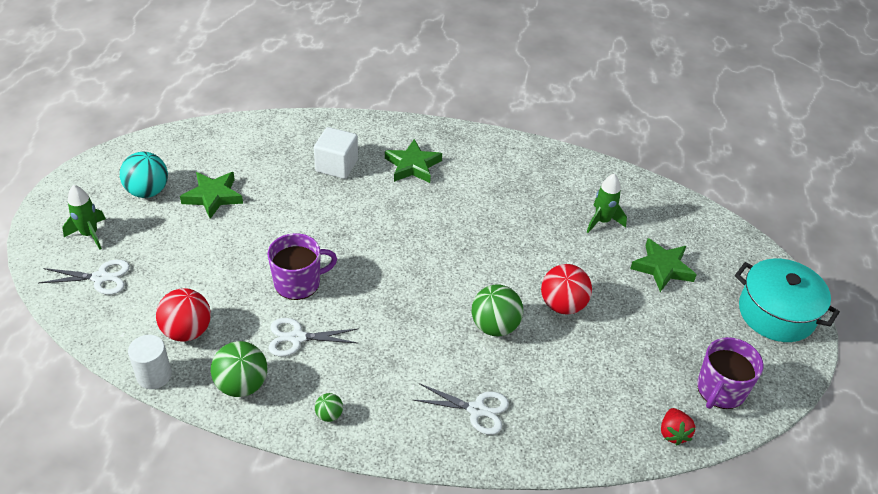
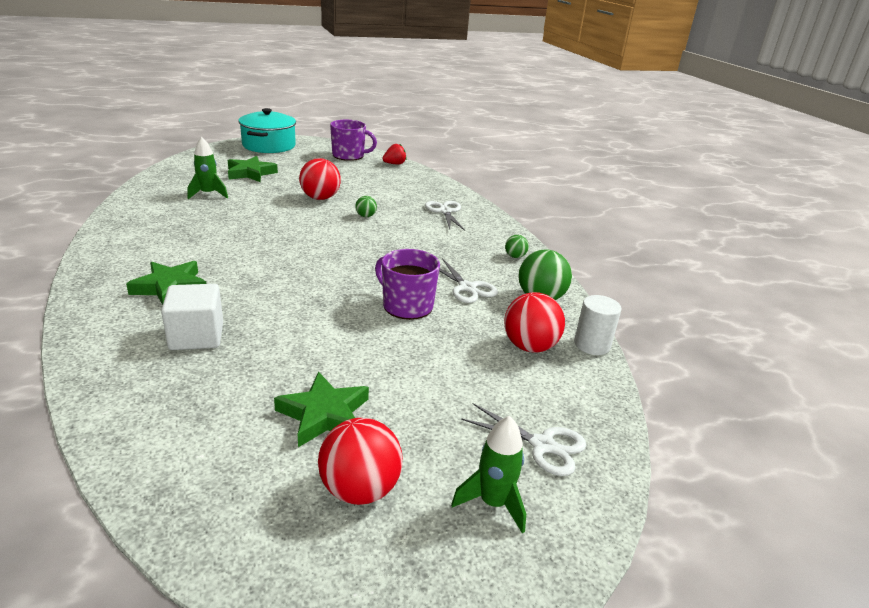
camera: 120 degrees left, 15 degrees down
white scissors [39,260,130,295] -> white scissors turned 150 degrees clockwise [461,403,587,476]
turquoise ball [120,152,168,198] -> red ball [318,418,403,505]
green ball [471,284,523,337] -> green ball [355,196,377,217], size x0.50

